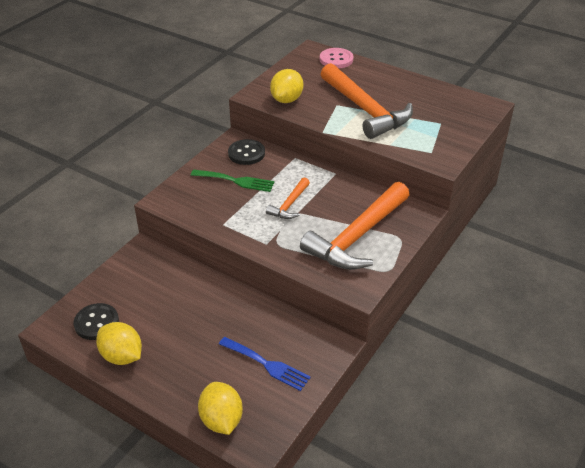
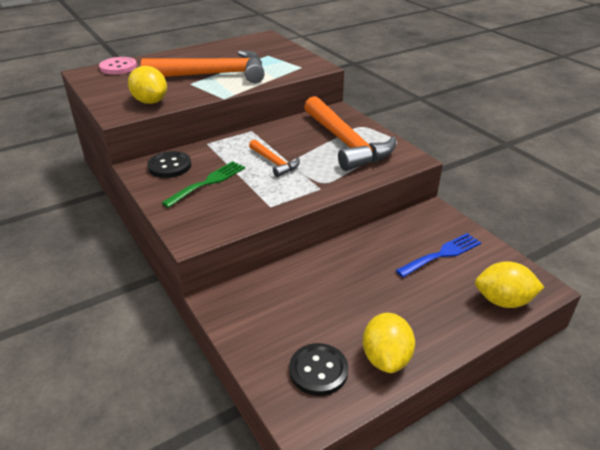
camera: 65 degrees left, 5 degrees down
yellow lemon [96,322,142,365] -> yellow lemon turned 60 degrees counterclockwise [362,313,415,373]

